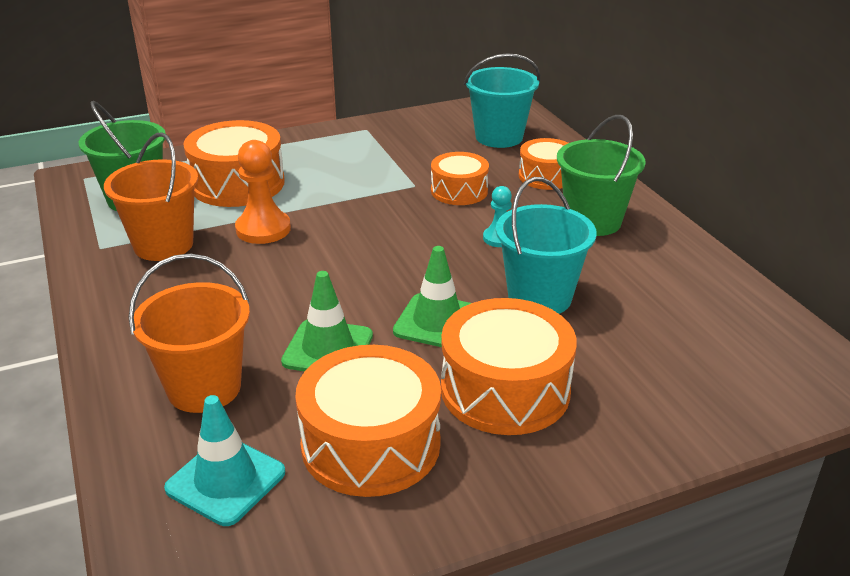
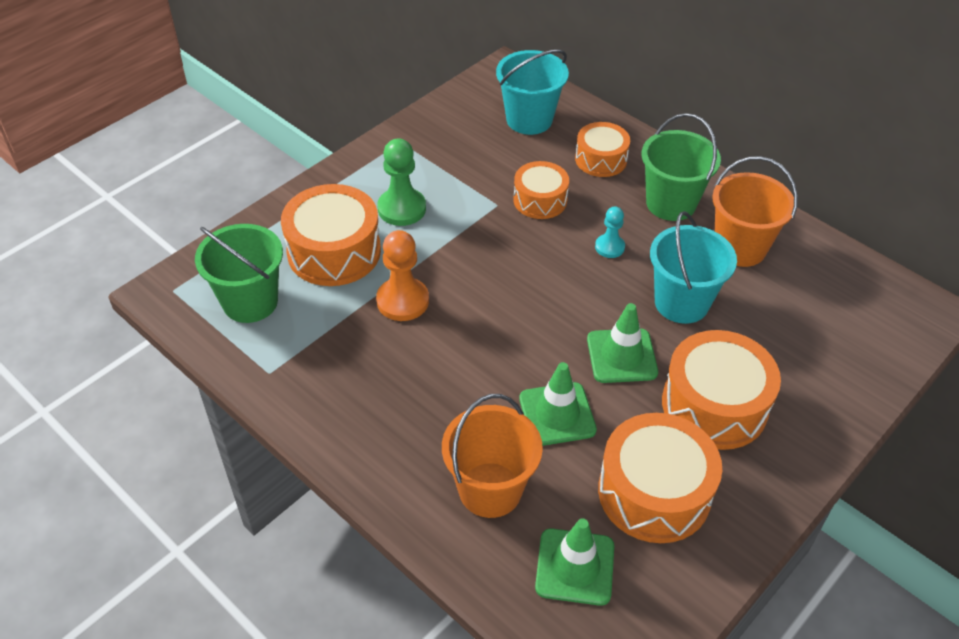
camera: 25 degrees left, 15 degrees up
orange bucket [104,132,198,261] -> orange bucket moved to [712,156,798,267]
turquoise traffic cone [164,395,285,526] -> green traffic cone [535,518,614,606]
none -> green pawn [377,138,426,226]

